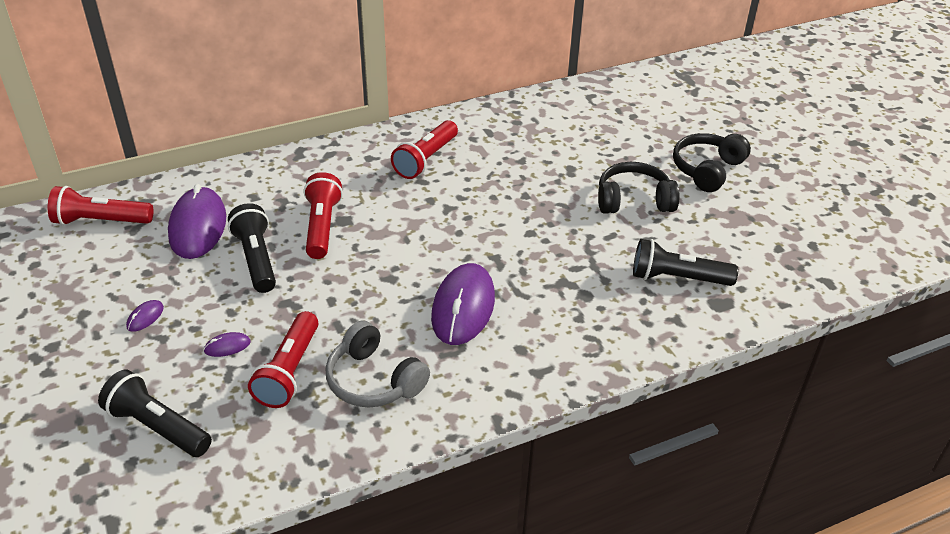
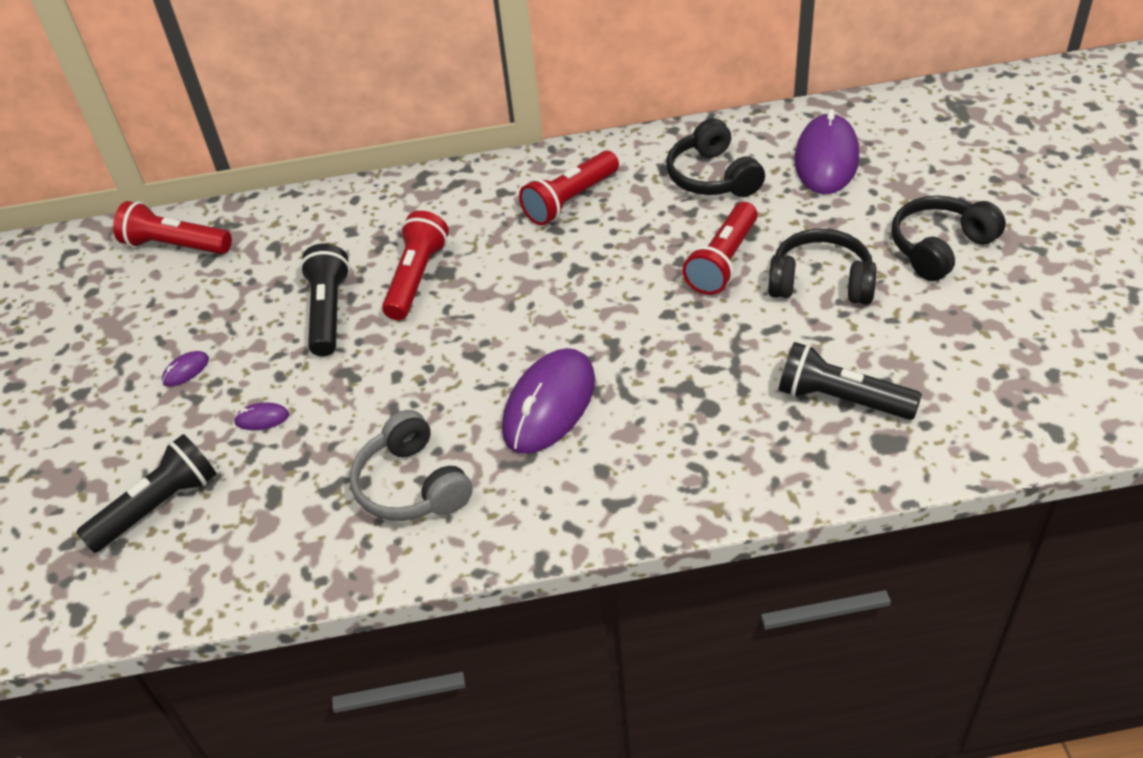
camera: 20 degrees right, 5 degrees up
black flashlight [98,370,212,457] -> black flashlight turned 90 degrees clockwise [76,434,217,553]
purple mouse [168,184,226,259] -> purple mouse moved to [795,109,859,194]
red flashlight [248,311,319,408] -> red flashlight moved to [682,202,758,295]
none -> black headphones [666,118,765,197]

